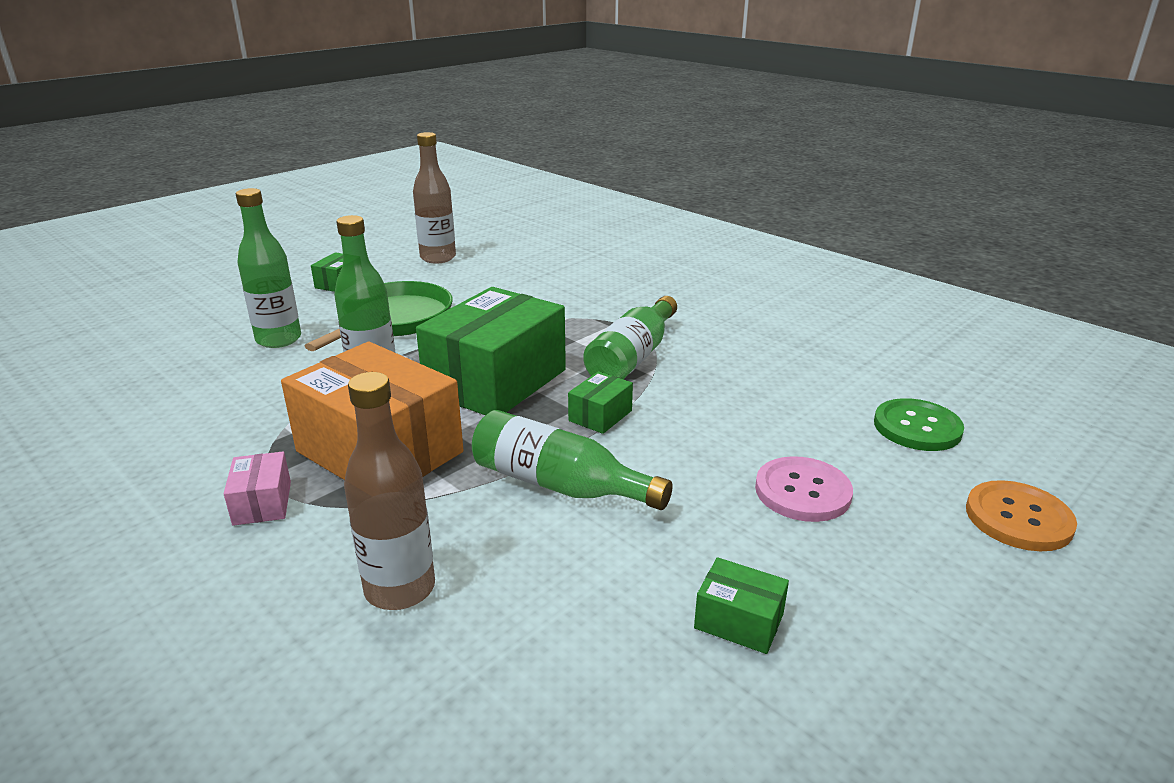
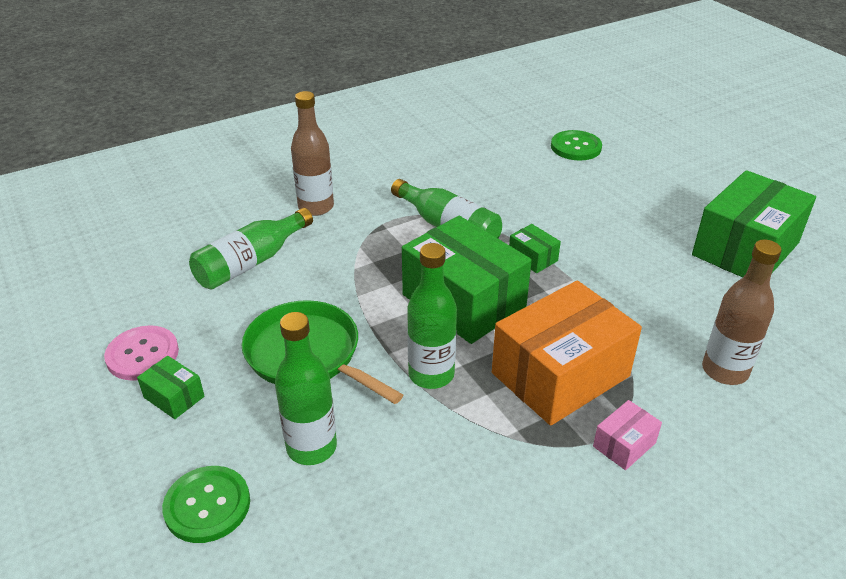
camera: 75 degrees left, 10 degrees up
pink box [223,452,291,526] -> pink box turned 45 degrees counterclockwise [593,400,662,470]
brown bottle [413,132,456,263] -> brown bottle moved to [291,91,334,216]
green bottle [472,410,673,510] -> green bottle moved to [189,208,313,290]
green box [694,557,789,654] -> green box [692,170,816,277], size x2.35
pink button [755,456,853,522] -> pink button moved to [104,325,179,381]
orange button [966,480,1077,551] -> none
none -> green button [162,466,250,543]

